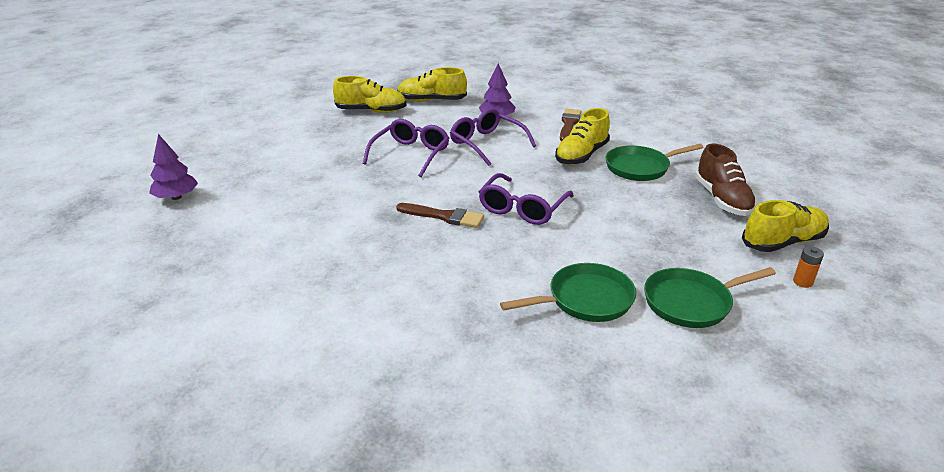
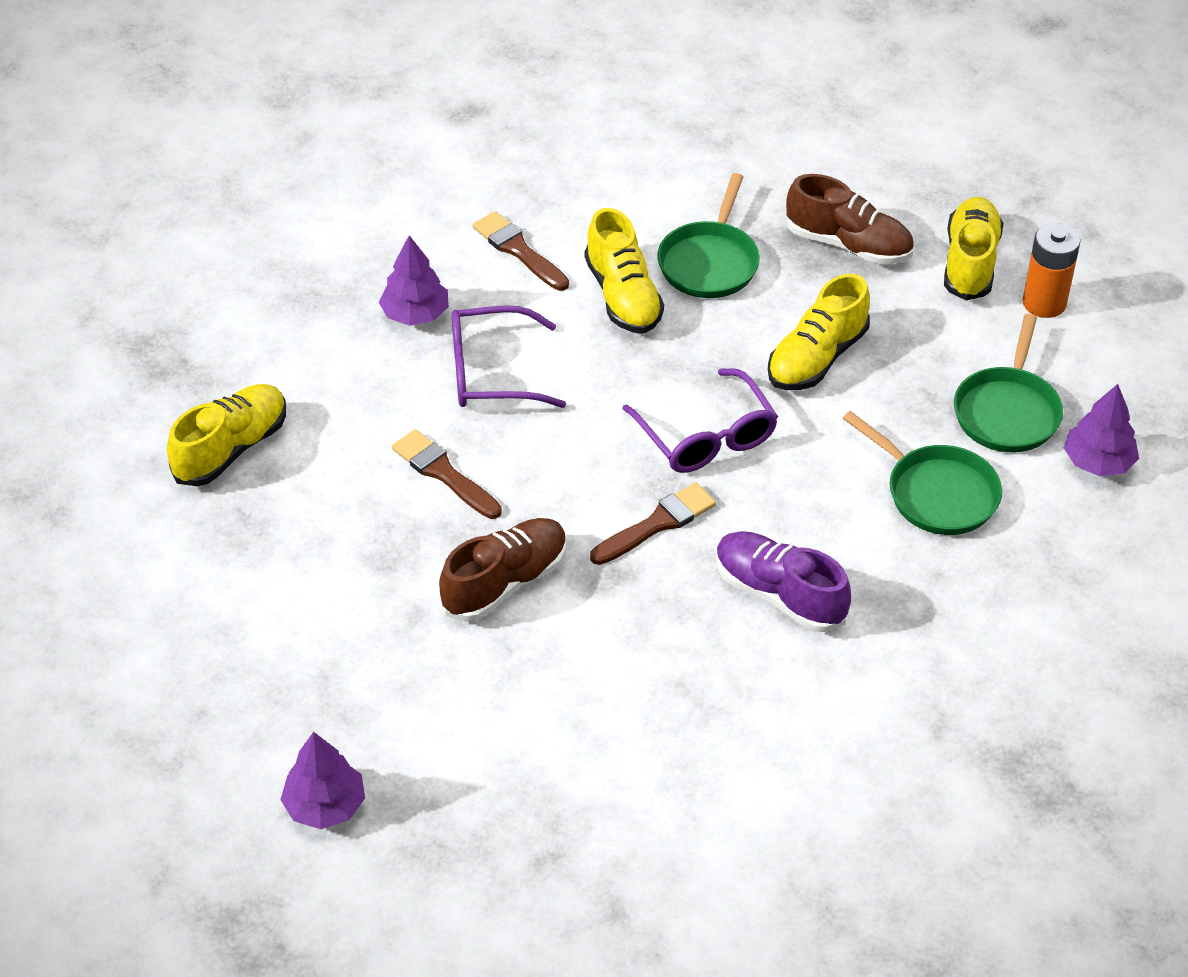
camera: 55 degrees left, 15 degrees up
purple glasses [362,119,449,177] -> brown brush [392,429,502,519]
yellow shoe [397,67,467,102] -> yellow shoe moved to [768,274,870,390]
green pan [500,263,636,322] -> green pan turned 120 degrees clockwise [843,411,1002,535]
orange battery [793,246,824,288] -> orange battery [1022,223,1080,318], size x1.85
none -> brown shoe [439,518,567,622]
none -> purple shoe [716,531,851,632]
none -> purple tree [1064,384,1139,476]

